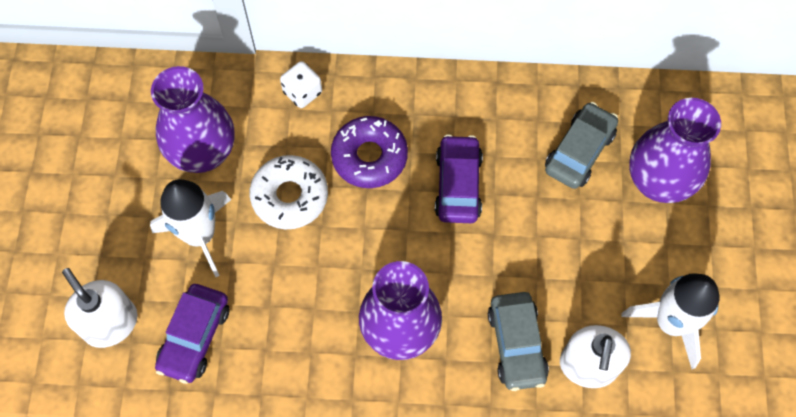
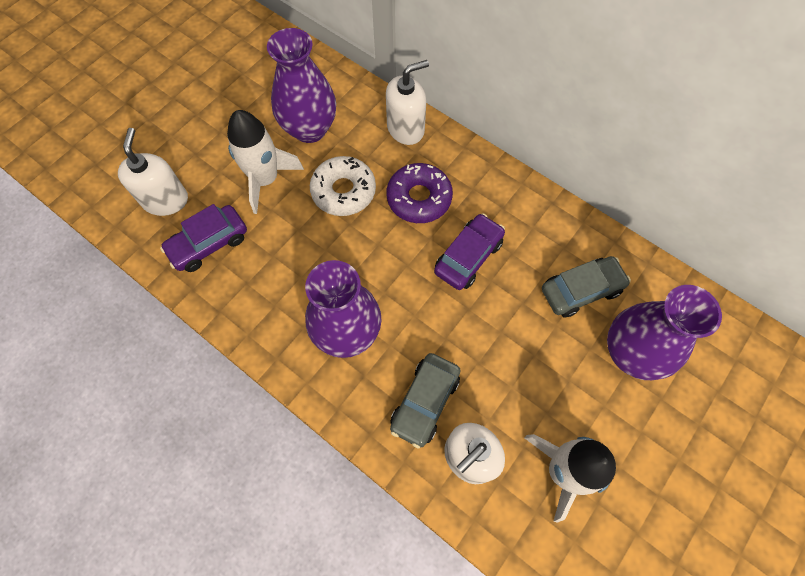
camera: 35 degrees right, 0 degrees up
white dice [280,61,322,108] -> white soap dispenser [386,60,429,145]

